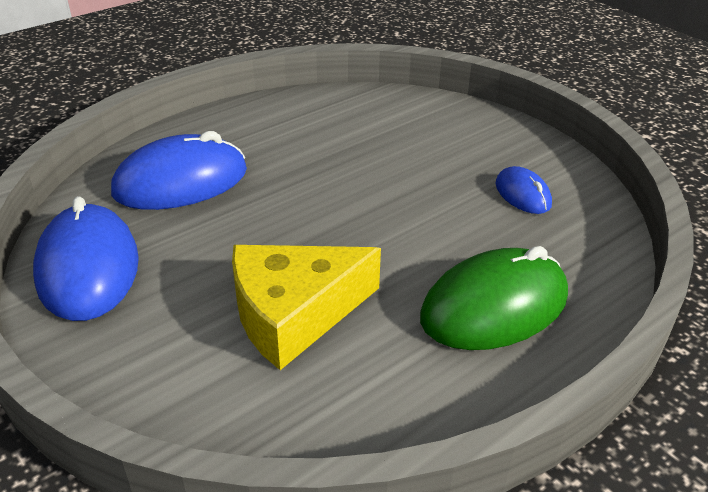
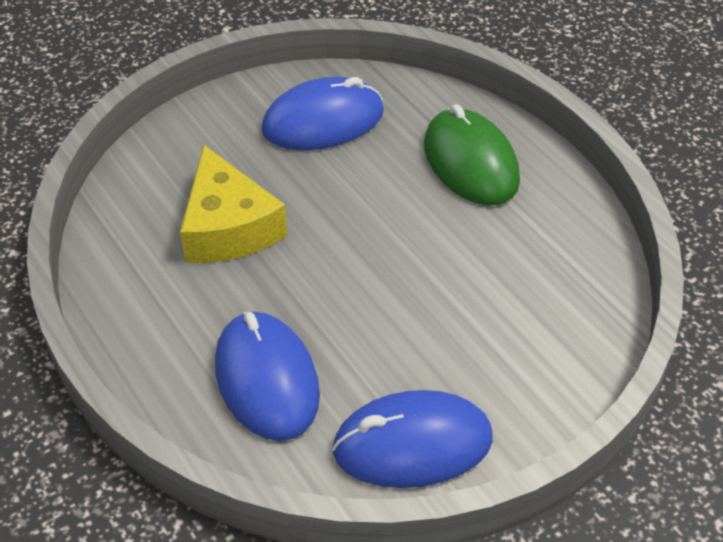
camera: 85 degrees left, 10 degrees up
yellow cheese [232,245,381,370] -> yellow cheese moved to [180,145,287,263]
blue mouse [495,166,552,214] -> blue mouse [262,77,384,150], size x1.93

